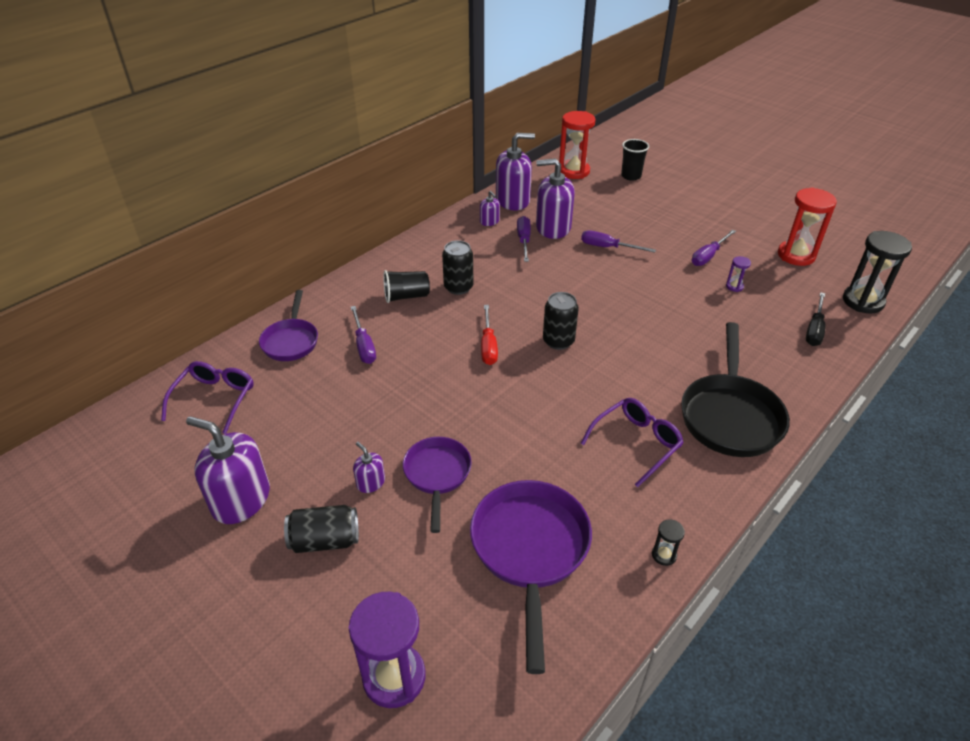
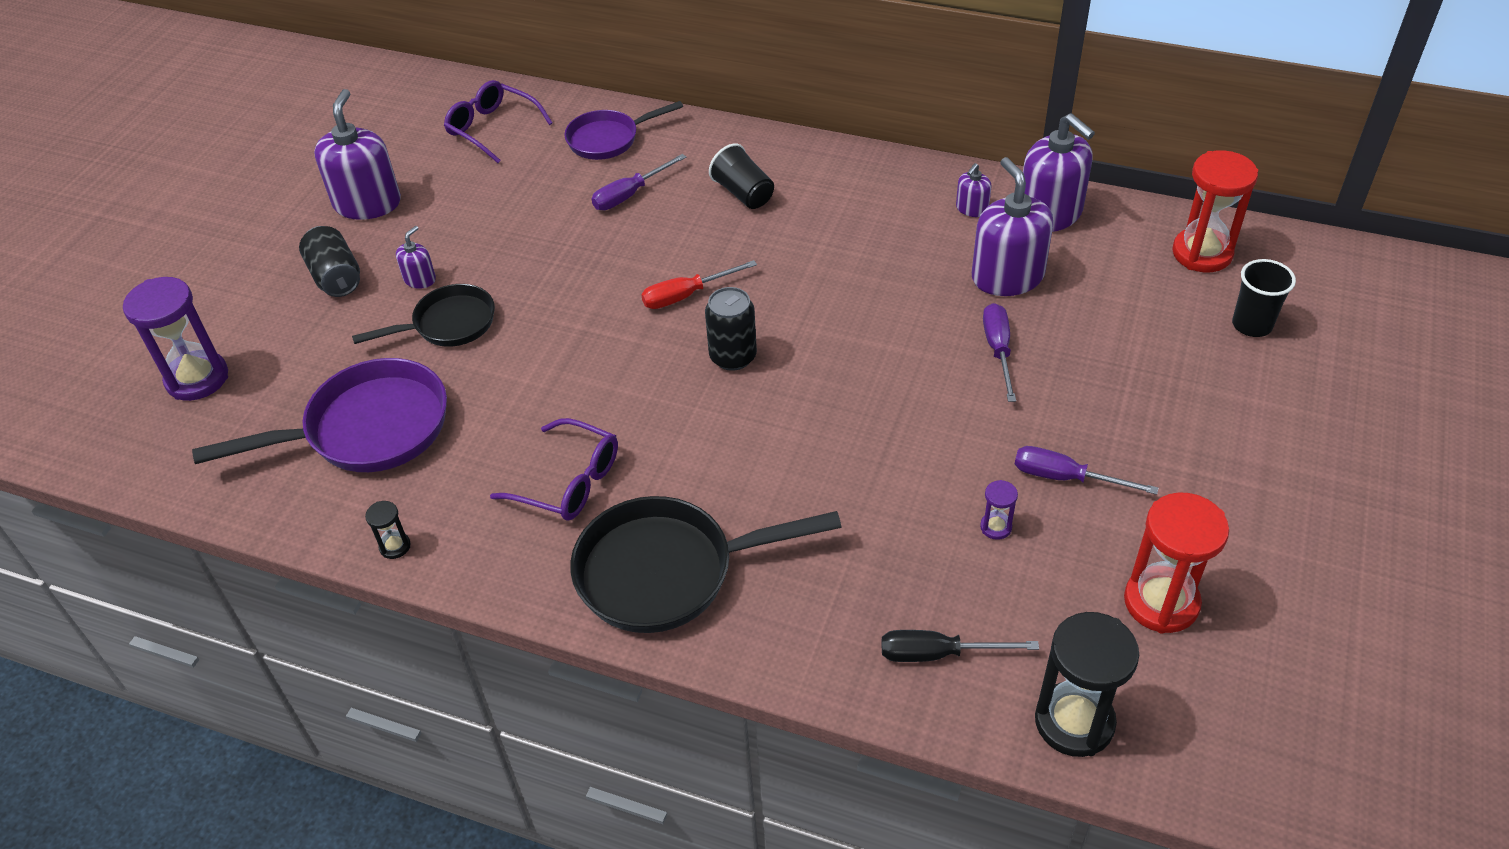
camera: 70 degrees right, 5 degrees up
purple glasses [161,361,254,434] -> purple glasses turned 135 degrees counterclockwise [444,80,553,163]
purple pan [403,437,472,533] -> black pan [352,284,495,347]
black can [442,240,474,295] -> none
purple screwdriver [517,216,531,262] -> none

